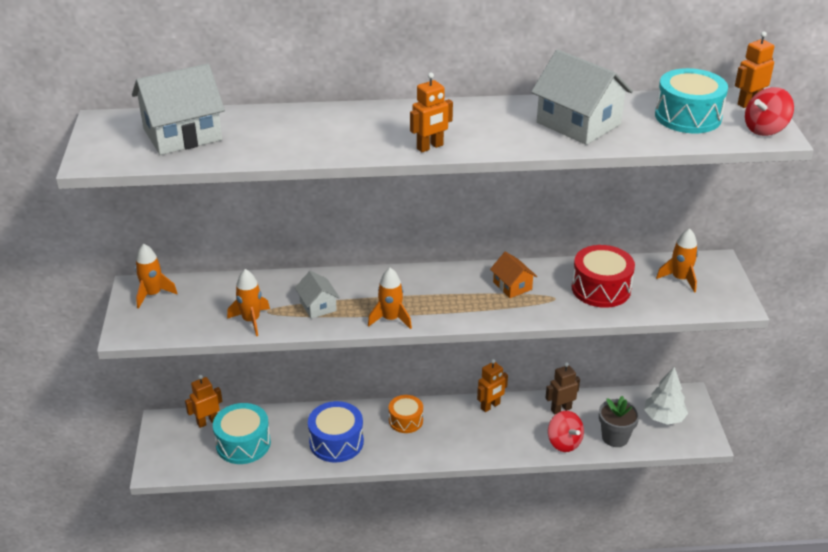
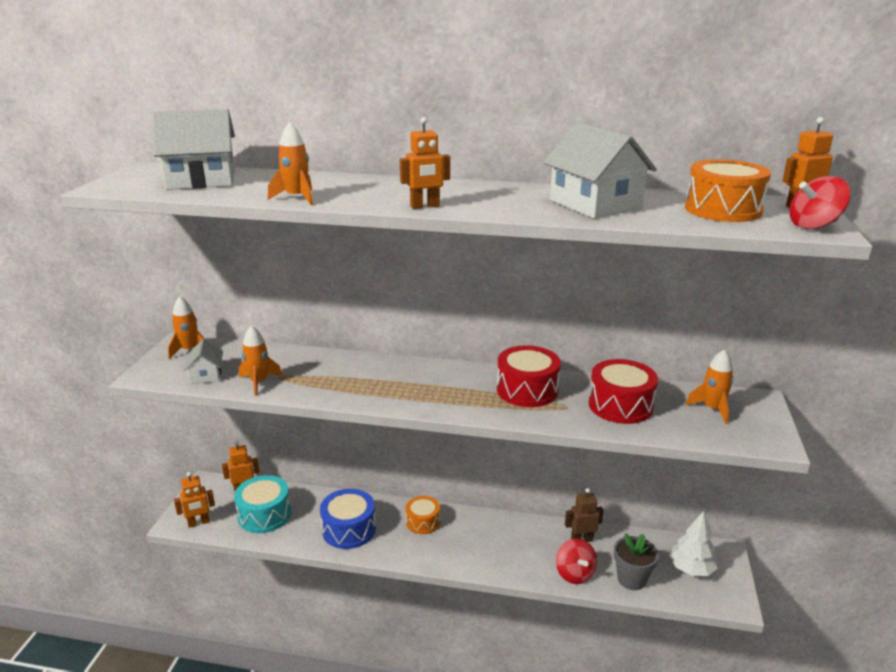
camera: 15 degrees right, 10 degrees down
white house [295,271,340,319] -> white house moved to [184,339,223,384]
orange rocket [368,268,412,329] -> orange rocket moved to [268,121,313,205]
orange robot [477,359,508,412] -> orange robot moved to [174,472,215,528]
orange house [490,252,537,298] -> red drum [497,345,561,407]
turquoise drum [655,68,728,133] -> orange drum [685,159,771,222]

